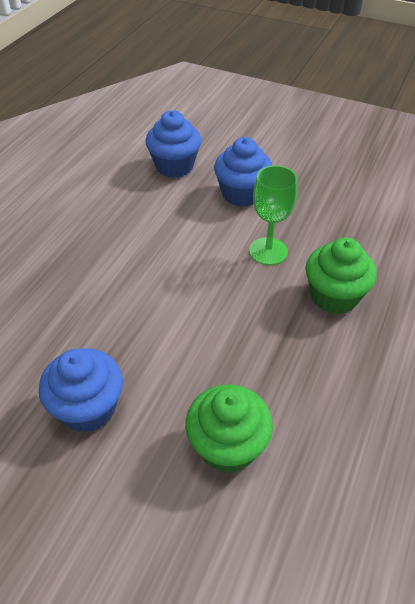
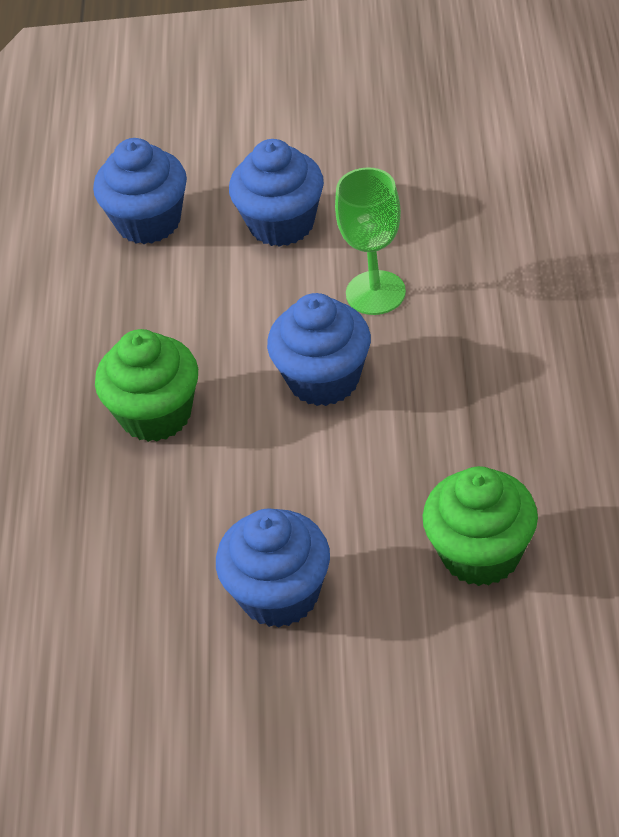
camera: 20 degrees left, 0 degrees up
green cupcake [305,237,377,314] -> green cupcake moved to [95,329,198,442]
none -> blue cupcake [267,293,371,406]

